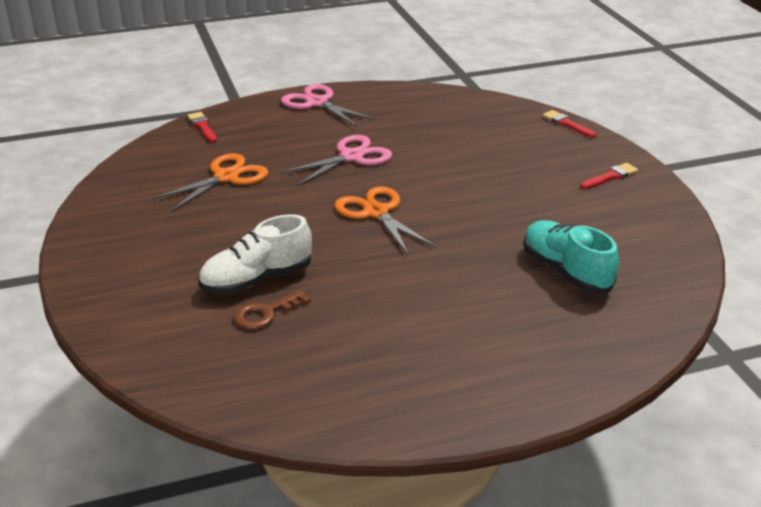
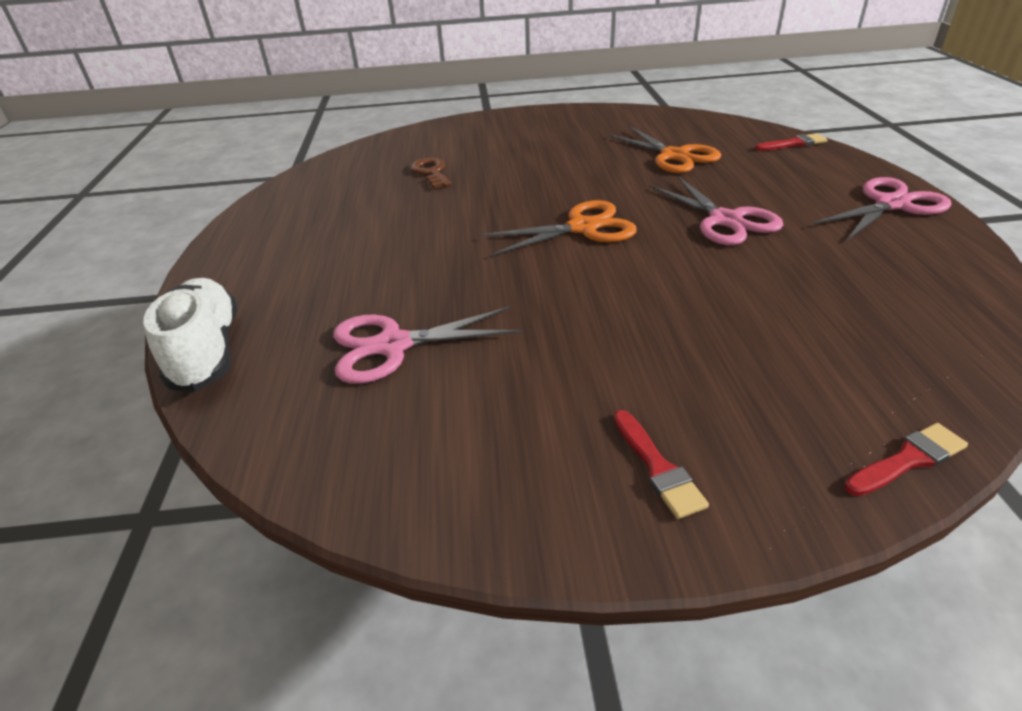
camera: 105 degrees right, 5 degrees up
white shoe [198,214,312,294] -> white shoe moved to [144,278,237,392]
turquoise shoe [523,220,619,293] -> pink scissors [333,306,523,384]

